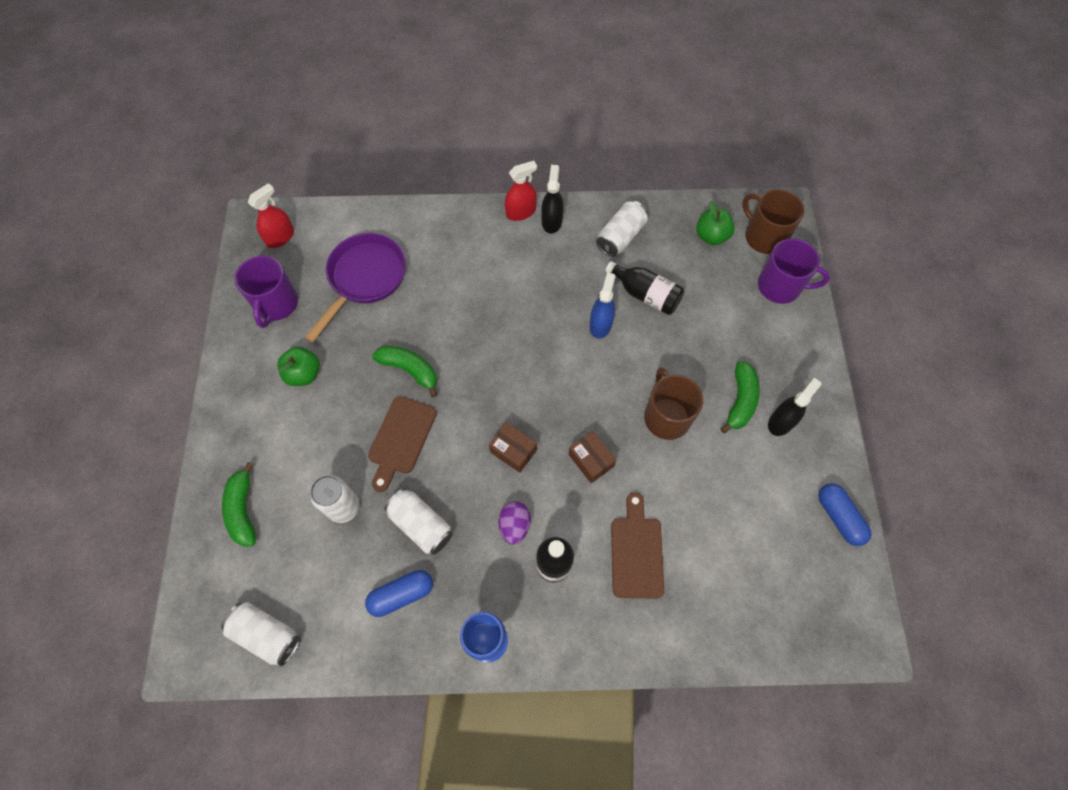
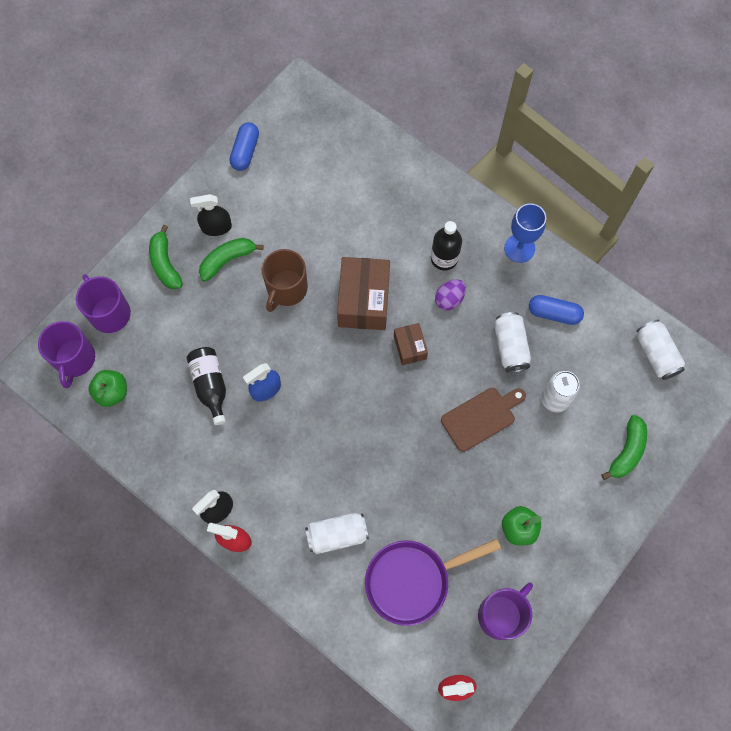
camera: 140 degrees left, 5 degrees up
green banana [372,345,438,397] -> green banana moved to [149,225,183,289]
brown box [568,431,617,483] -> brown box [337,257,390,330], size x1.87
white can [596,201,648,257] -> white can moved to [305,513,369,554]
brown cutting board [611,492,664,599] -> none
brown mug [742,189,804,254] -> purple mug [38,321,95,388]

